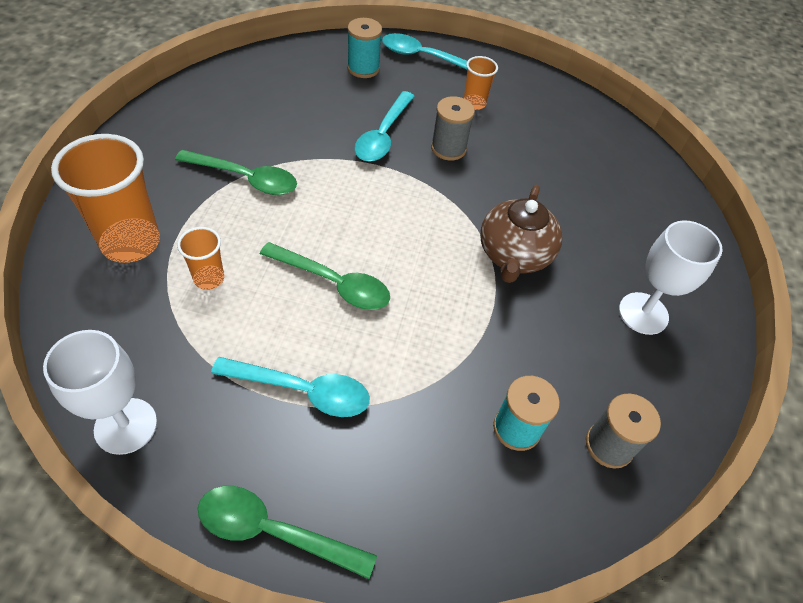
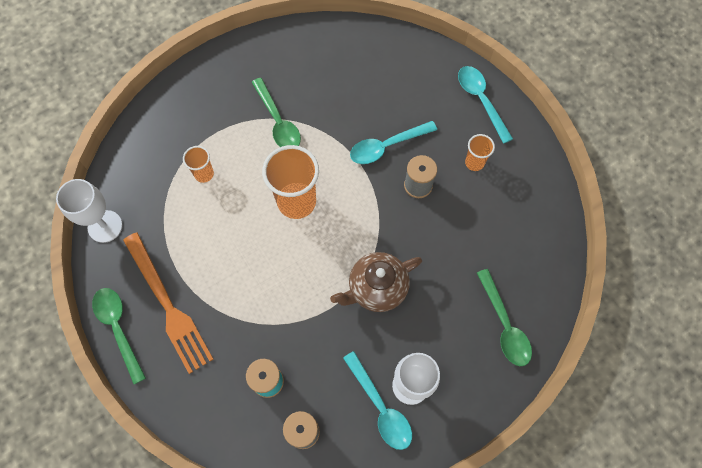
camera: 50 degrees right, 15 degrees up
orange cup [51,134,160,263] -> orange cup moved to [262,145,319,219]
turquoise spoon [211,357,370,417] -> turquoise spoon moved to [343,351,412,450]
green spoon [260,242,390,310] -> green spoon moved to [477,269,532,366]
turquoise spool [347,18,382,78] -> none
none -> orange fork [123,232,214,374]

